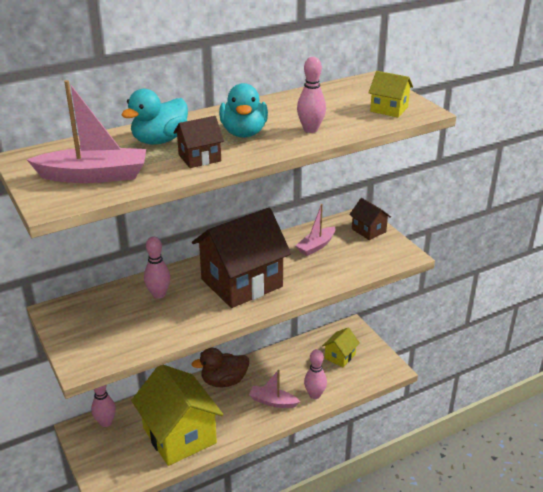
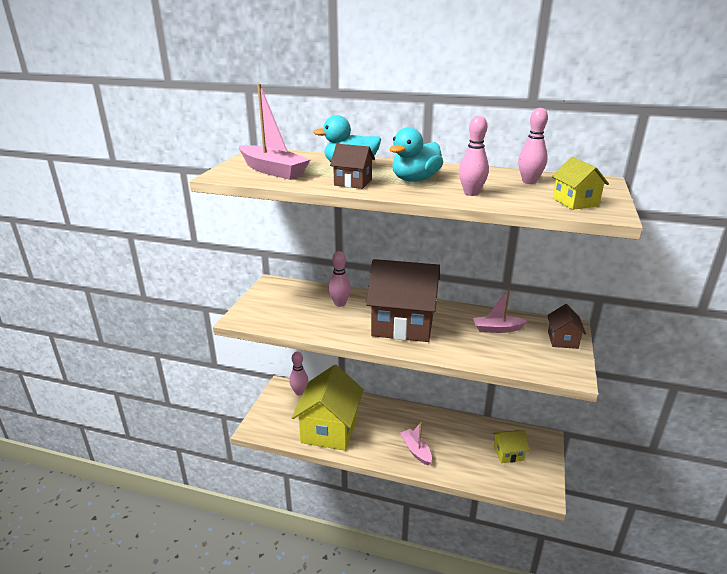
camera: 45 degrees right, 5 degrees down
brown duck [192,348,249,387] -> none
pink bowling pin [304,349,327,399] -> pink bowling pin moved to [518,108,548,184]

